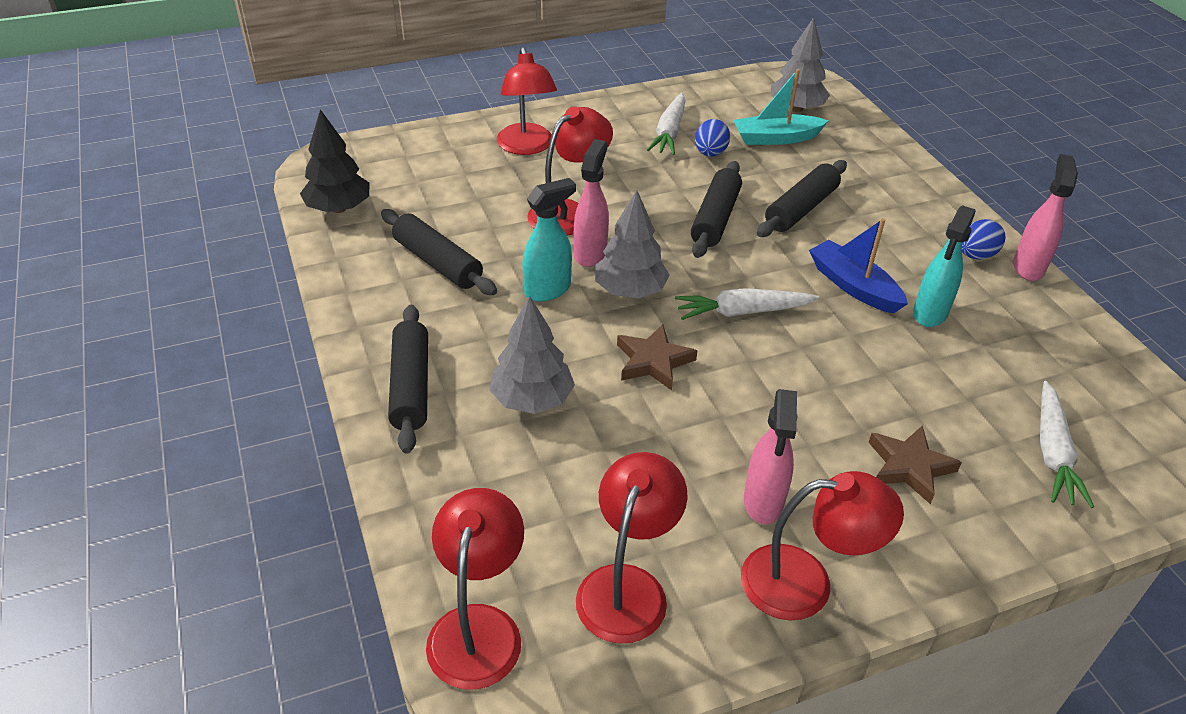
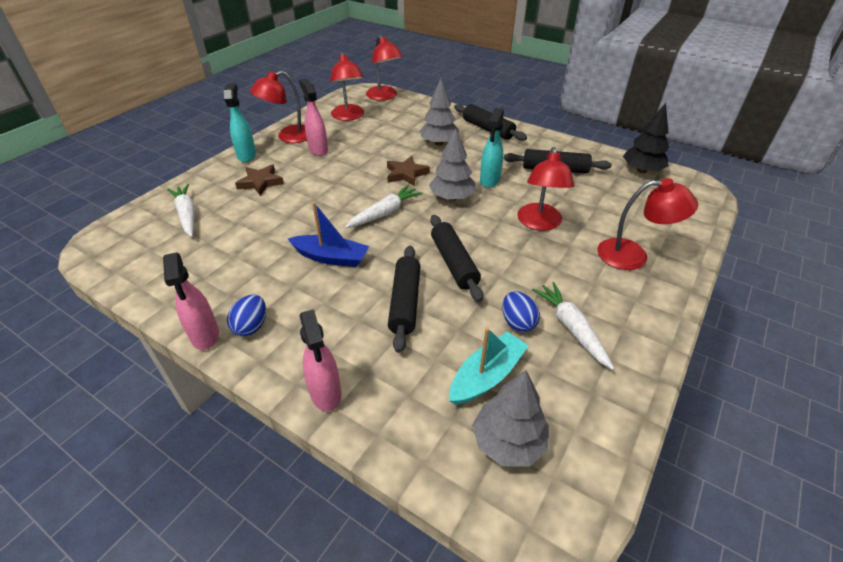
camera: 145 degrees right, 0 degrees up
red lamp [497,47,557,155] -> red lamp turned 150 degrees clockwise [597,178,698,270]
pink spray bottle [574,139,609,267] -> pink spray bottle moved to [299,309,342,412]
turquoise spray bottle [913,205,976,327] -> turquoise spray bottle moved to [224,83,256,162]

